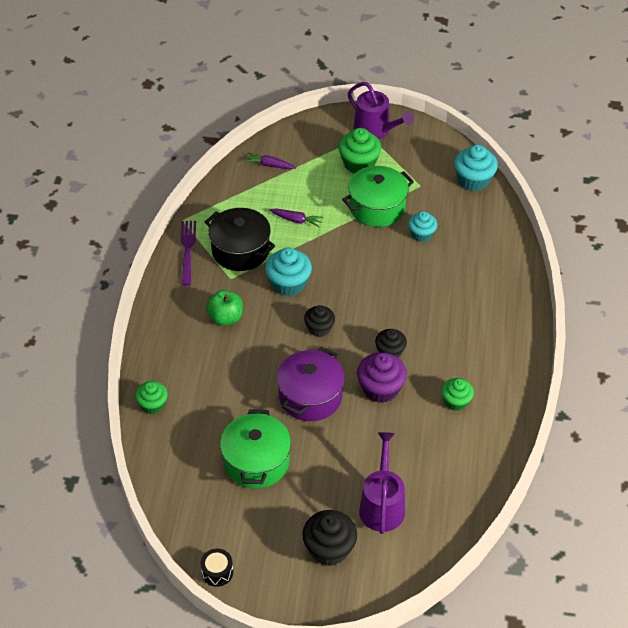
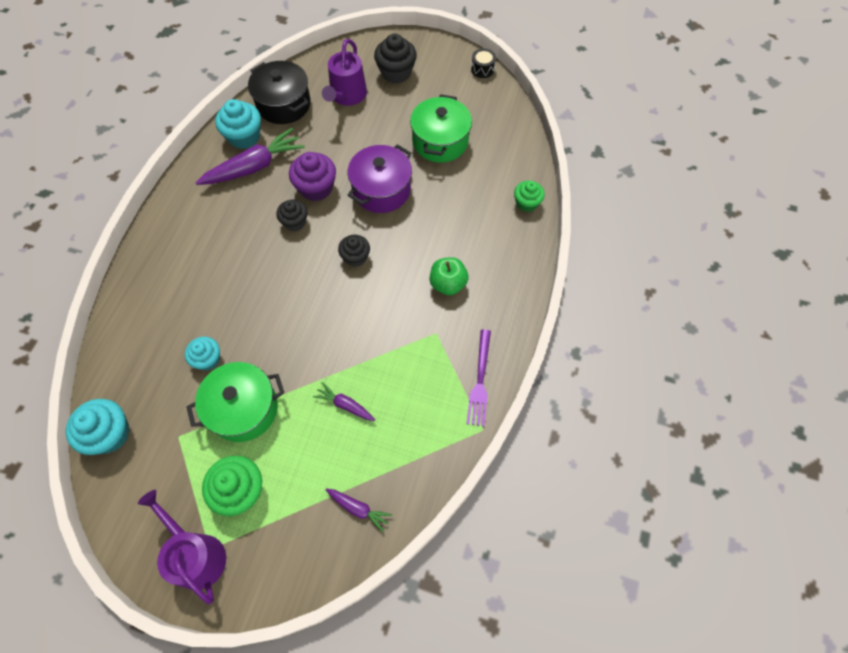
camera: 170 degrees left, 15 degrees up
black pot [205,208,275,271] -> black pot moved to [248,61,311,124]
turquoise cupcake [265,248,312,296] -> turquoise cupcake moved to [215,99,261,149]
green cupcake [441,378,474,411] -> purple carrot [195,128,305,185]

